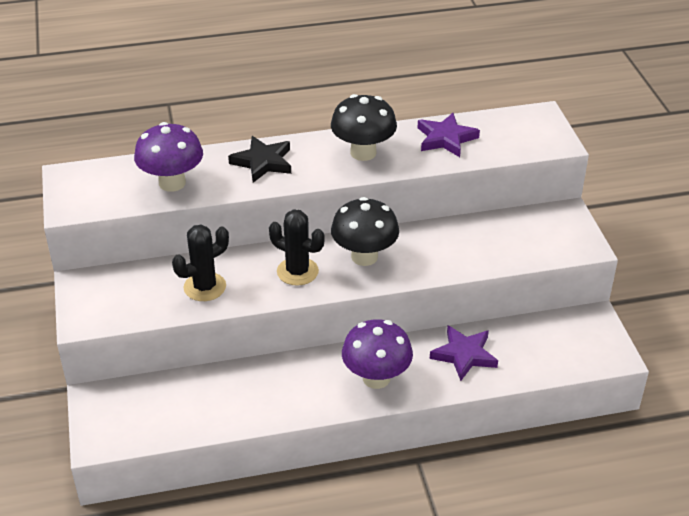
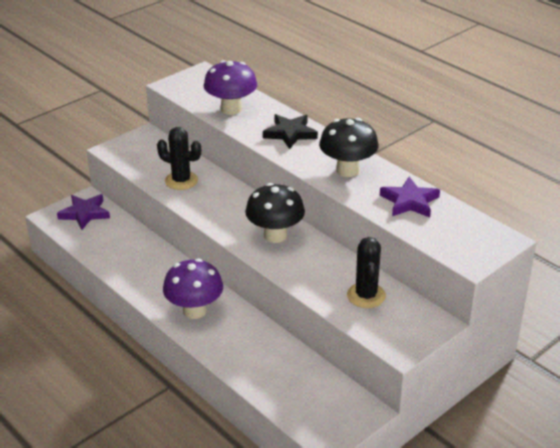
camera: 60 degrees right, 5 degrees down
black cactus [269,209,325,286] -> black cactus moved to [347,237,386,308]
purple star [430,325,498,381] -> purple star moved to [57,194,110,230]

